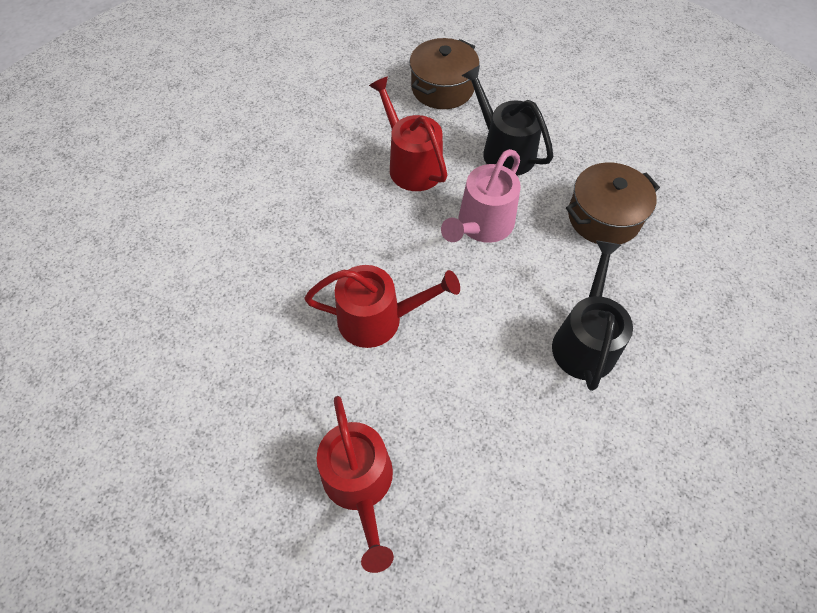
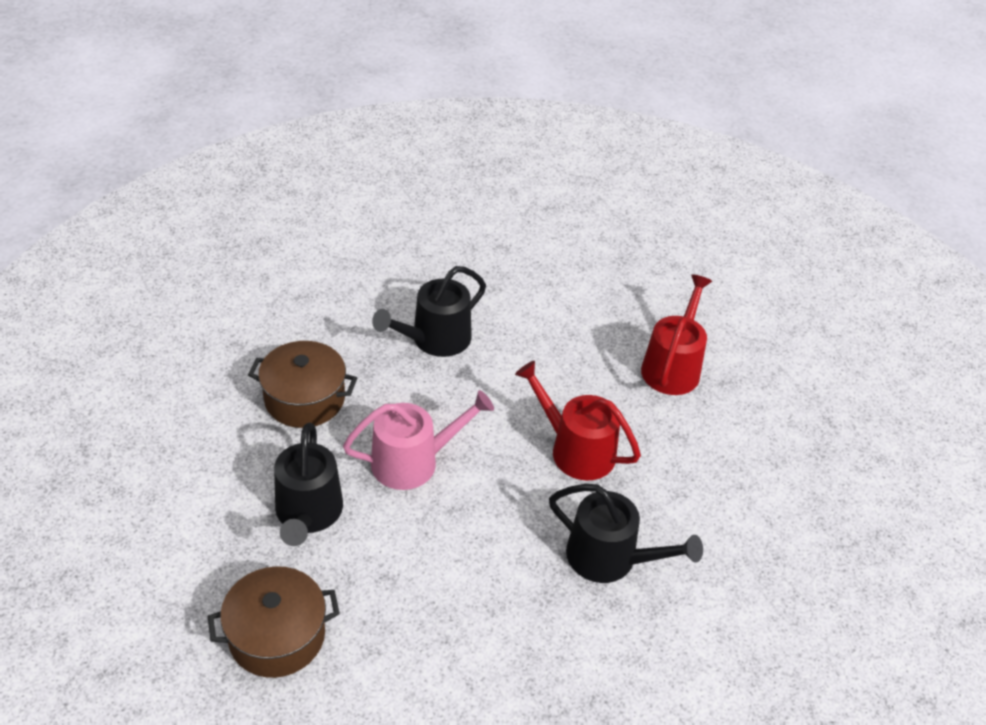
camera: 145 degrees left, 15 degrees down
red watering can [369,76,447,191] -> none
none -> black watering can [549,484,703,583]

